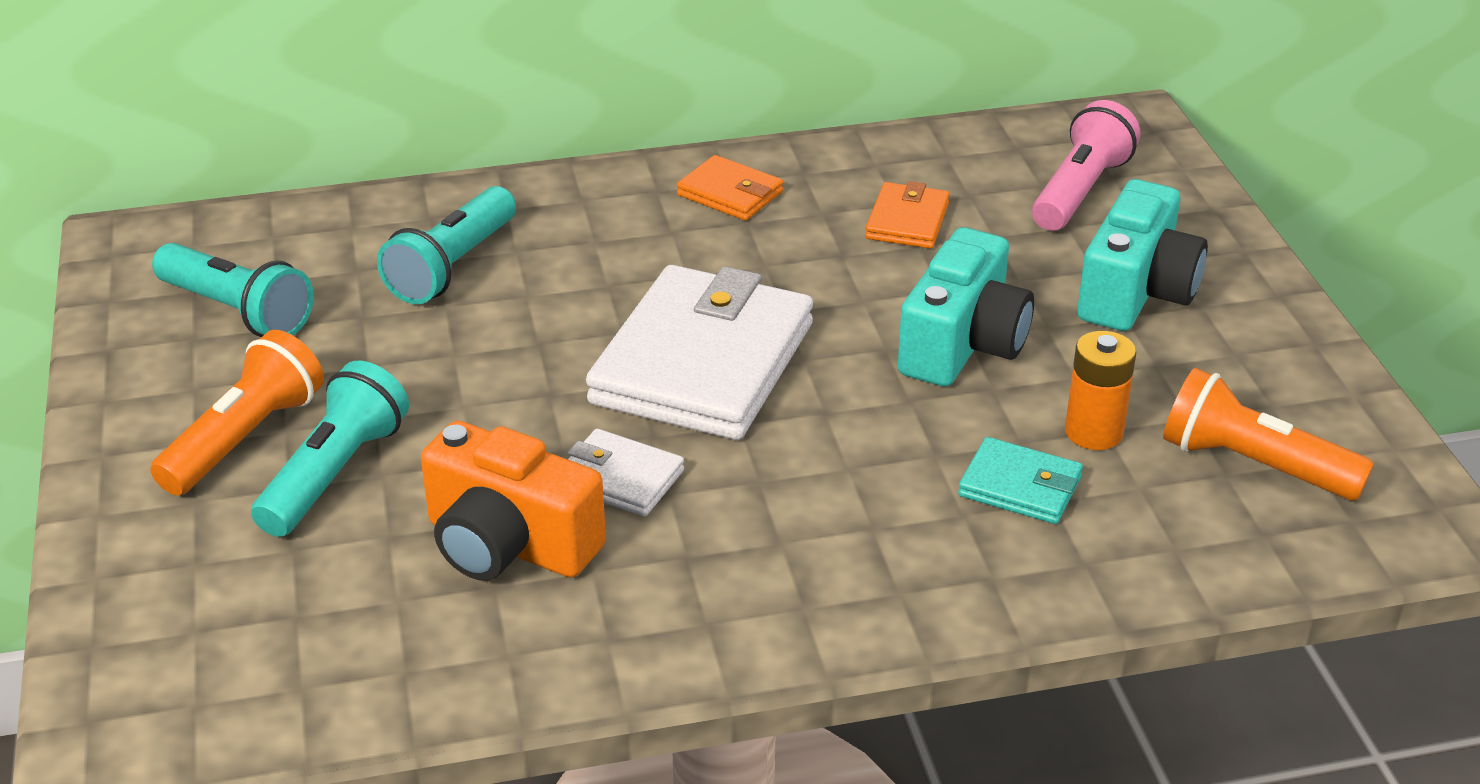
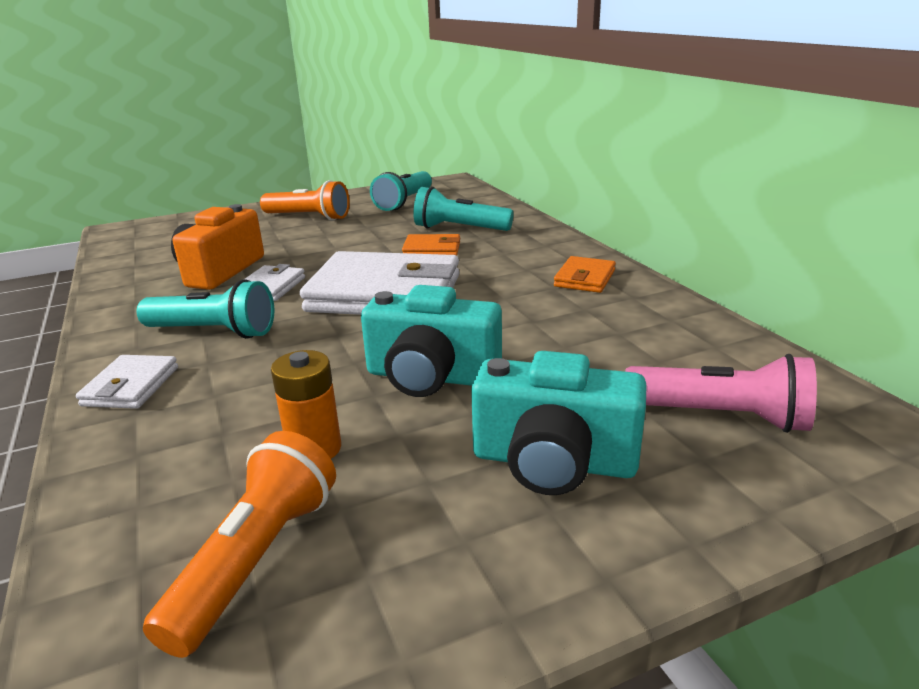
camera: 80 degrees right, 10 degrees down
turquoise flashlight [251,361,409,537] -> turquoise flashlight moved to [136,279,274,339]
orange wallet [865,181,950,248] -> orange wallet moved to [402,234,460,256]
turquoise wallet [958,437,1083,524] -> none
none -> white wallet [76,355,178,409]

